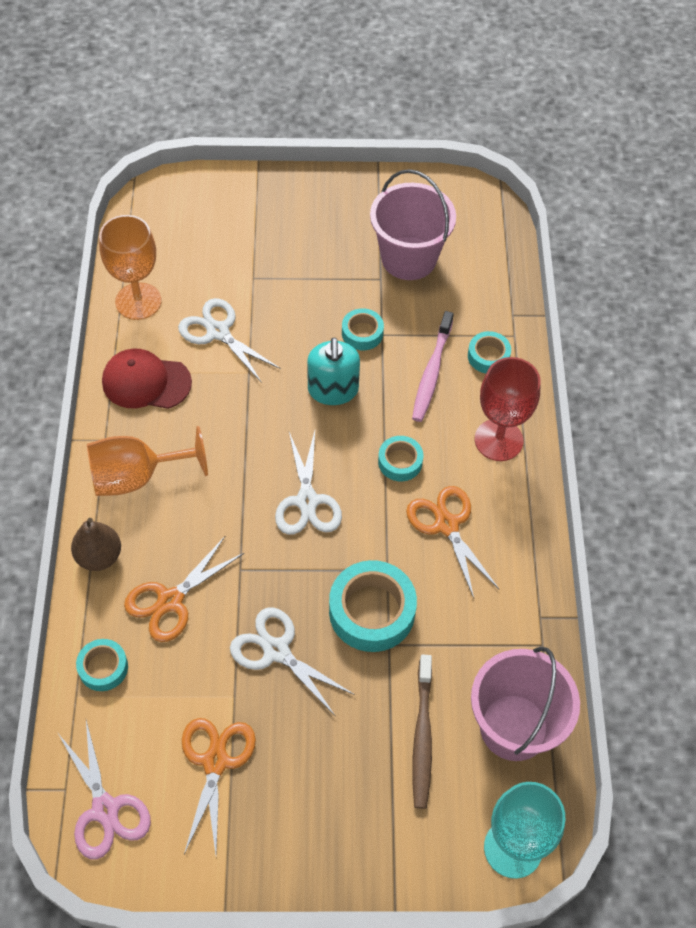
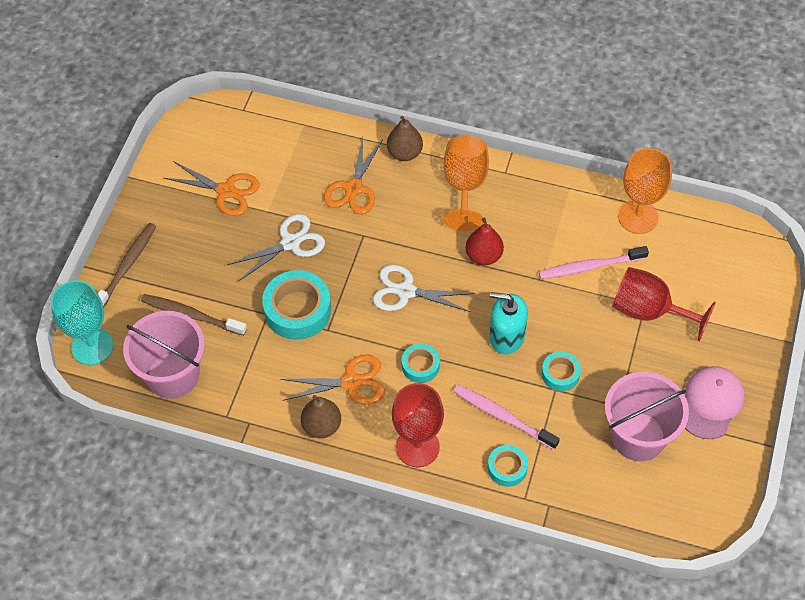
camera: 110 degrees right, 0 degrees up
pink scissors [57,720,151,859] -> none
turquoise tape [76,639,128,691] -> none
red cap [102,349,192,409] -> none
orange scissors [124,536,244,642] -> orange scissors turned 135 degrees counterclockwise [324,137,383,214]
white scissors [178,298,281,383] -> pink toothbrush [539,246,649,279]
none -> brown toothbrush [98,223,156,307]
none -> brown pear [301,395,341,438]
none -> red pear [466,218,504,265]
none -> red goblet [612,267,716,341]
none -> pink cap [685,366,745,439]

